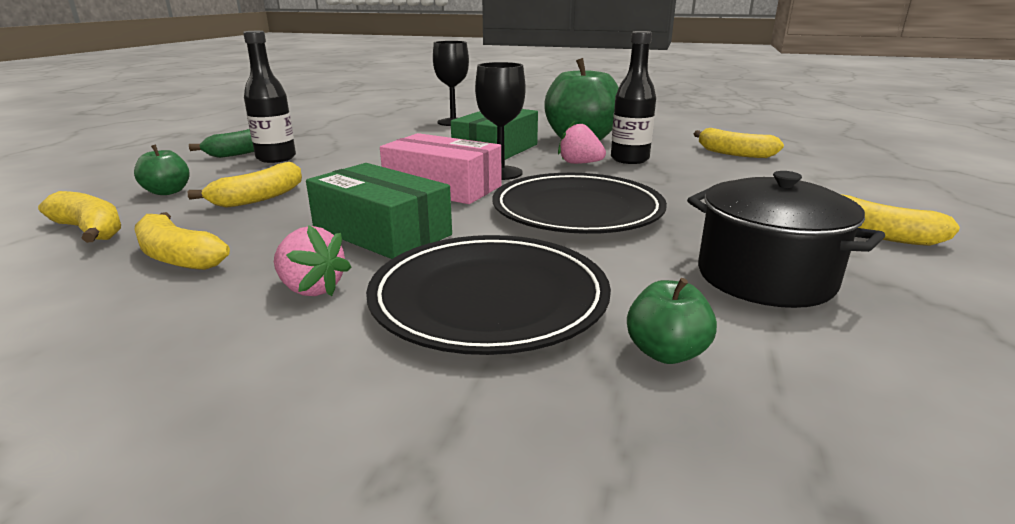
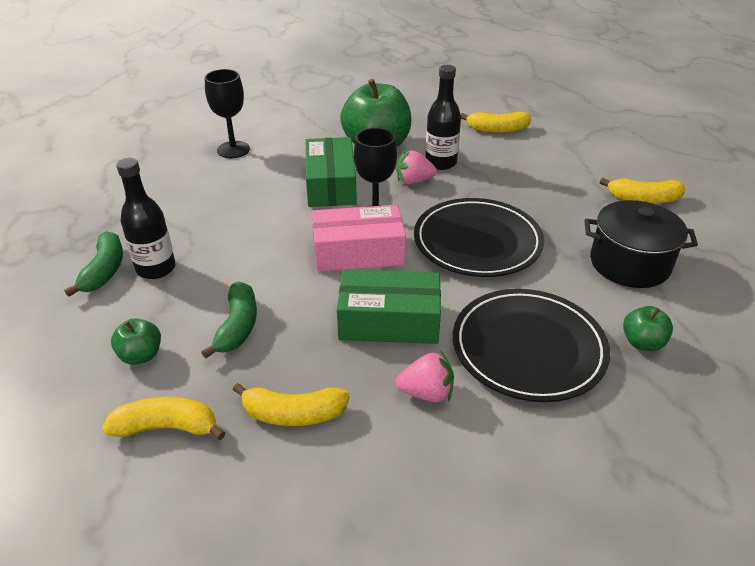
camera: 35 degrees left, 15 degrees up
yellow banana [187,162,302,208] -> green banana [201,282,257,358]

